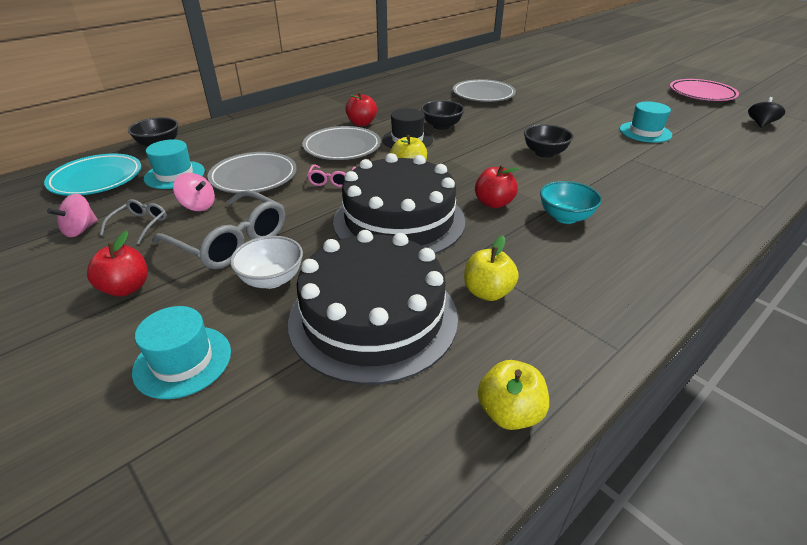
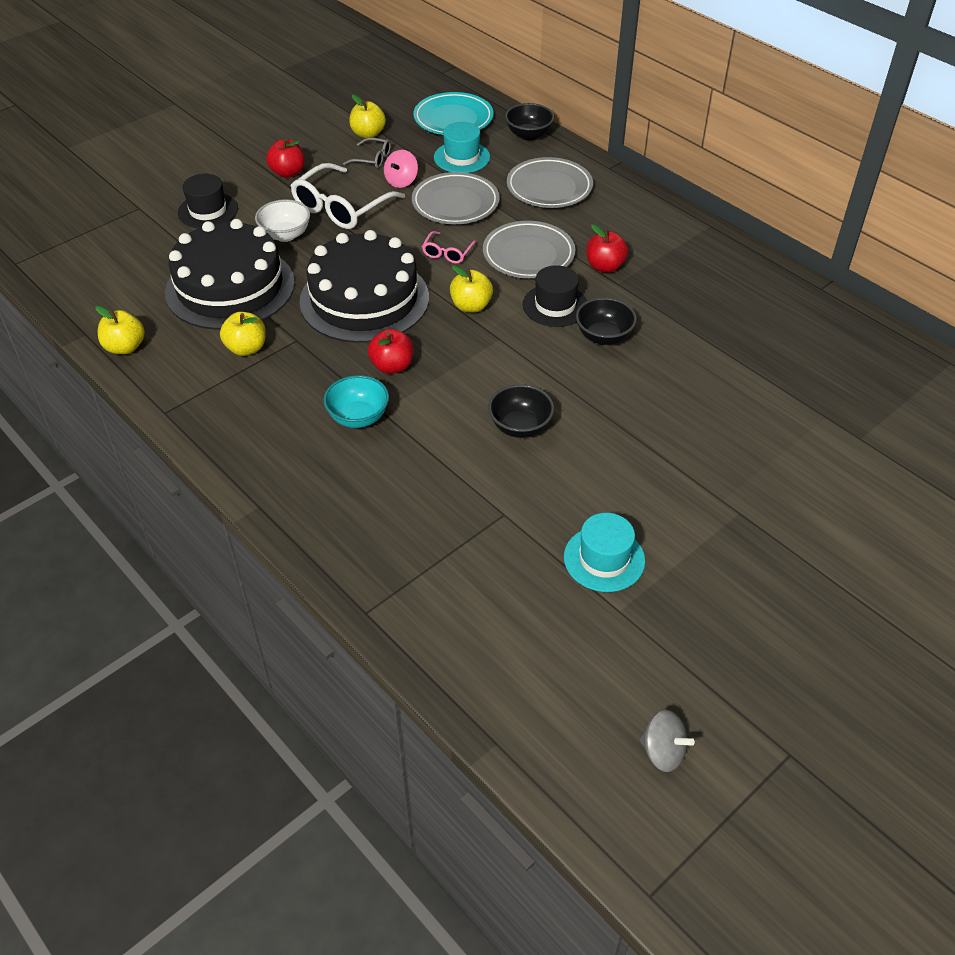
camera: 90 degrees right, 10 degrees up
pink spinning top [47,194,98,237] -> yellow apple [349,95,386,138]
turquoise hat [132,306,231,399] -> black hat [178,174,238,228]
grey glasses [152,190,285,269] -> white glasses [290,163,405,229]
pink glasses [307,164,356,187] -> pink glasses turned 75 degrees counterclockwise [422,231,477,264]
grey plate [453,79,516,102] -> grey plate moved to [507,157,593,208]
pink plate [670,79,739,101] -> none
black spinning top [748,97,785,128] -> grey spinning top [640,710,695,772]

